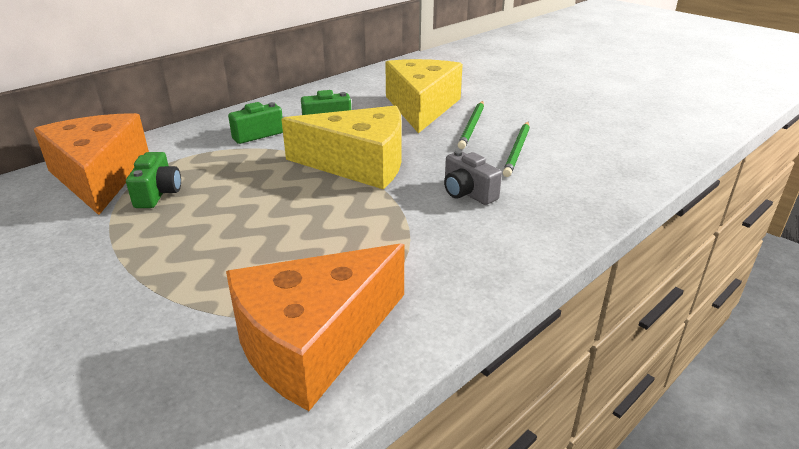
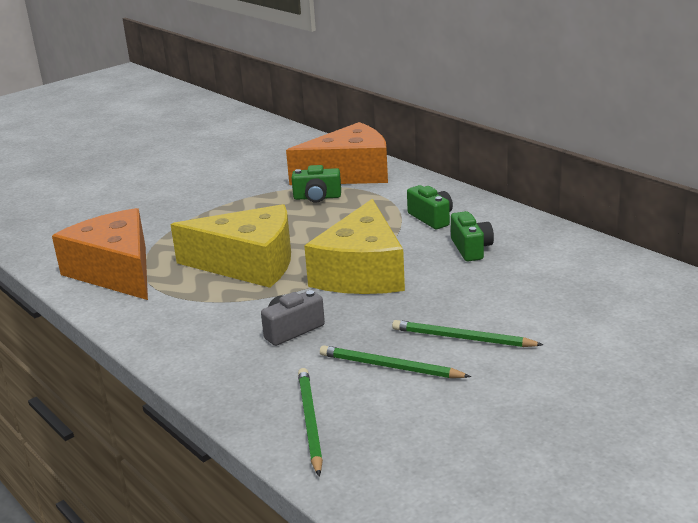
camera: 95 degrees right, 5 degrees down
yellow cheese [385,59,463,133] -> yellow cheese moved to [170,204,291,288]
none -> green pencil [298,368,323,476]

